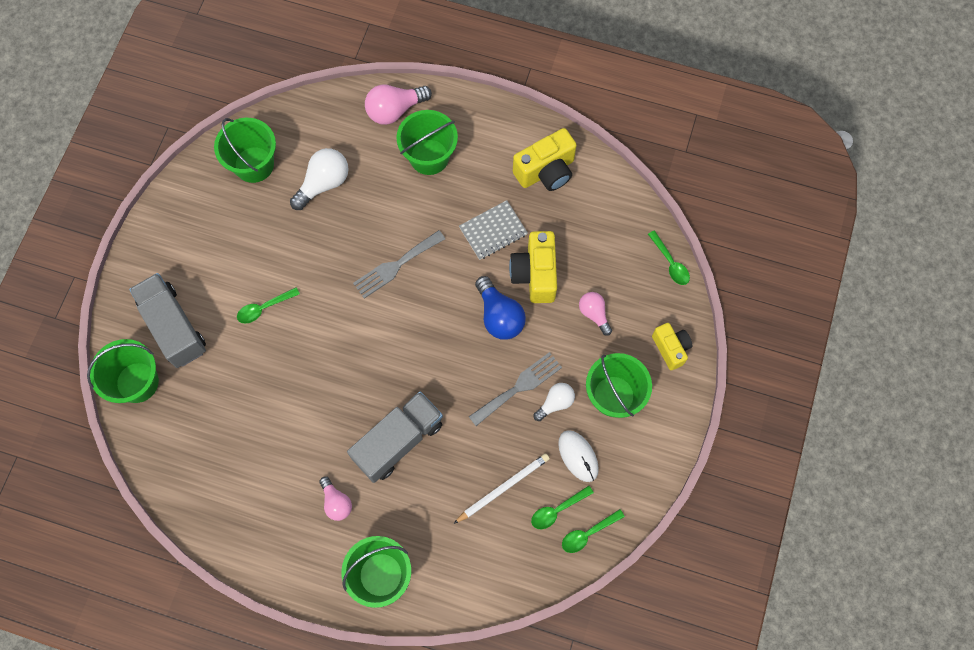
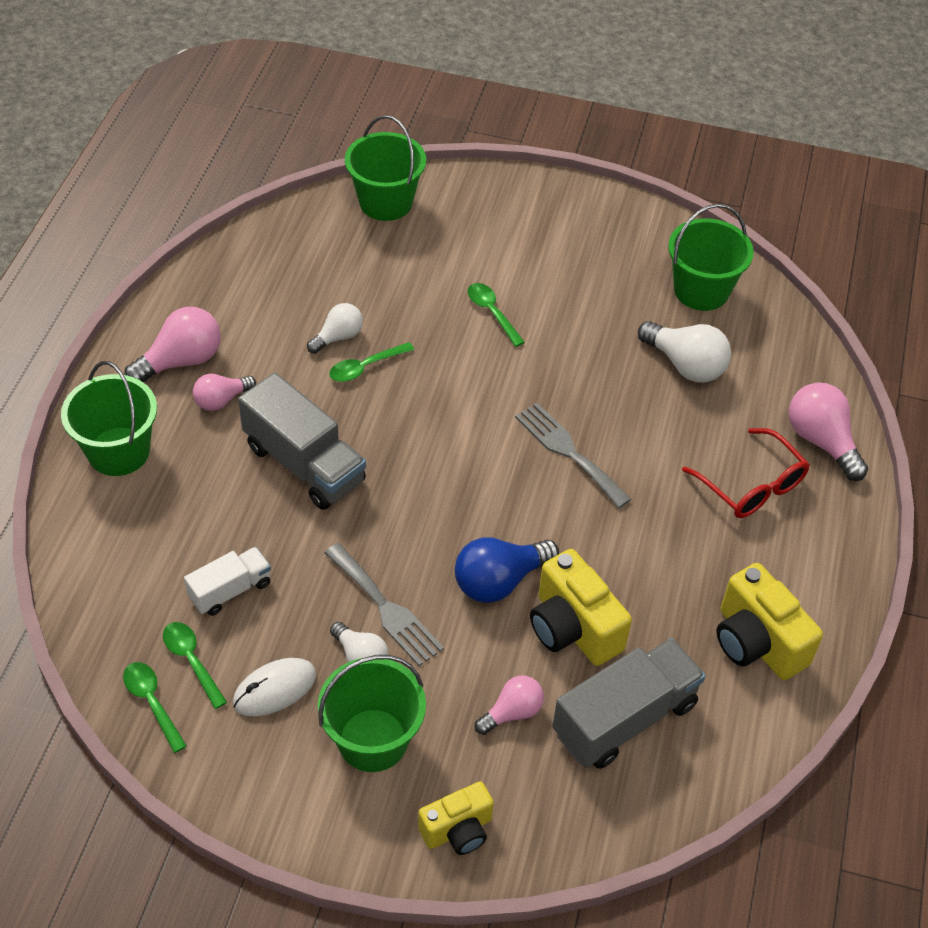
camera: 85 degrees right, 20 degrees down
grey truck [129,273,206,368] -> grey truck moved to [552,638,706,769]
green bucket [397,110,458,175] -> red glasses [682,428,810,518]
white pencil [453,453,550,524] -> white truck [184,547,271,616]
grey notebook [459,200,528,260] -> none
yellow camera [509,231,557,303] -> yellow camera turned 120 degrees counterclockwise [530,549,632,666]
green spoon [648,230,690,285] -> green spoon moved to [329,342,414,382]
none -> pink light bulb [124,307,221,382]
none -> white light bulb [307,303,363,354]

